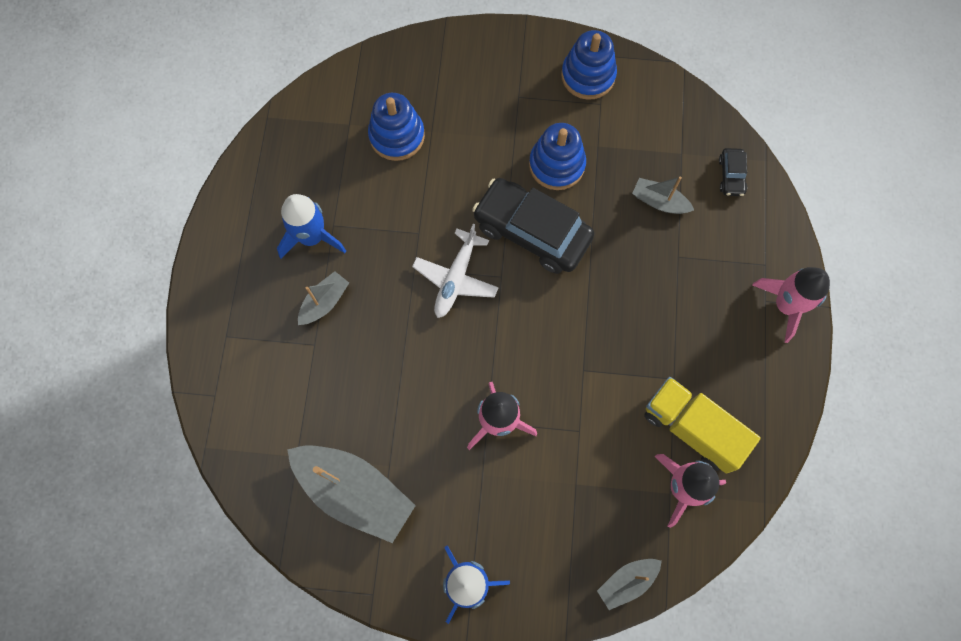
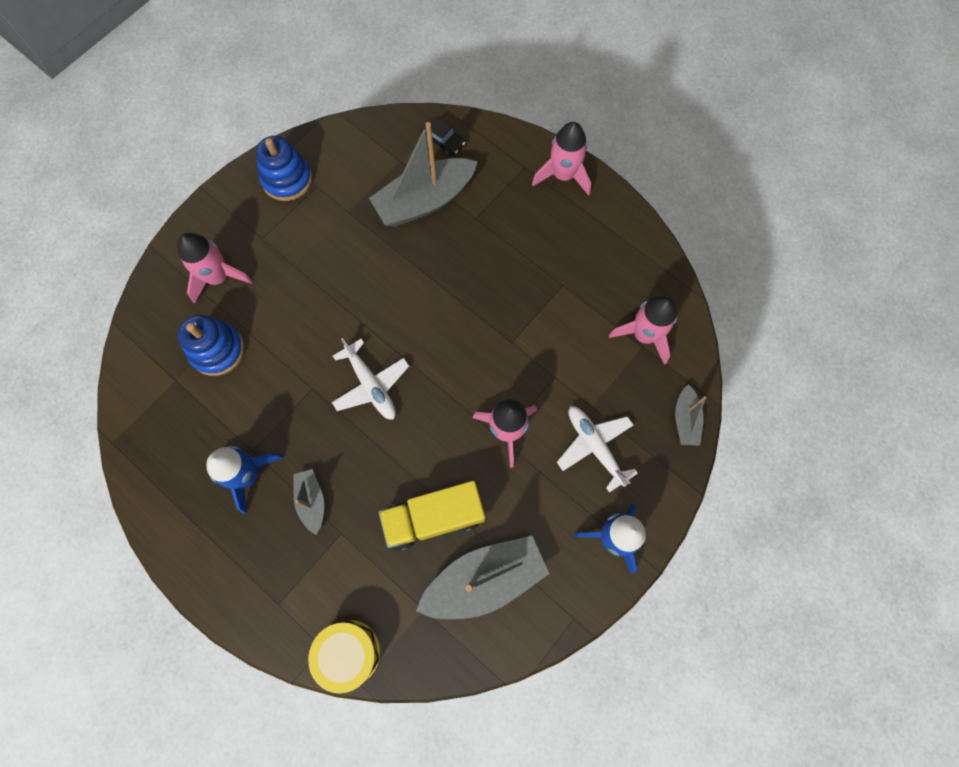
camera: 55 degrees left, 0 degrees up
black car [472,178,594,274] -> none
blue stacking toy [529,123,586,190] -> none
grey boat [632,176,694,214] -> grey boat [369,122,478,227], size x1.99
yellow truck [644,377,761,474] -> yellow truck moved to [379,481,485,551]
none -> pink rocket [177,233,253,303]
none -> yellow drum [308,620,381,693]
none -> white plane [557,406,638,492]

